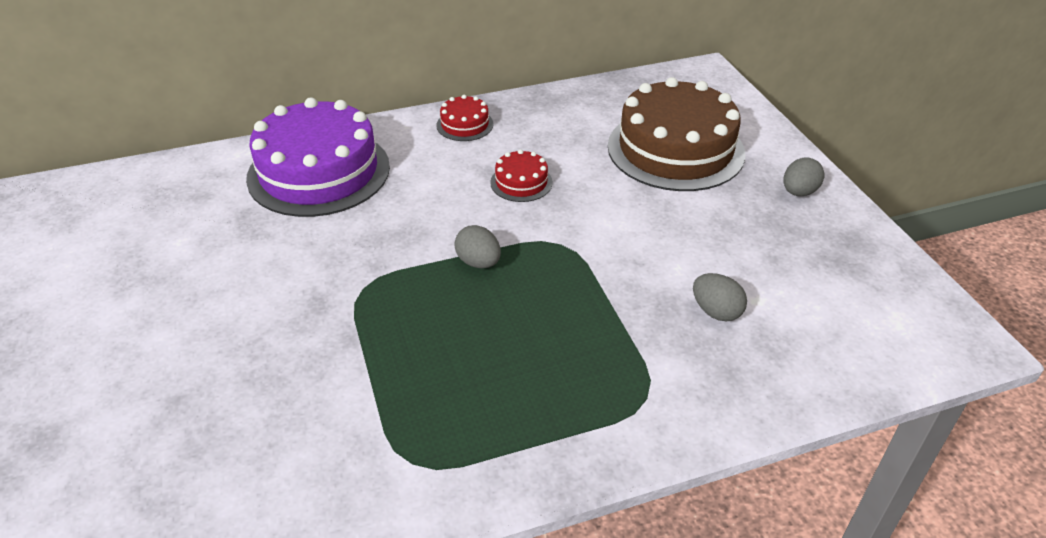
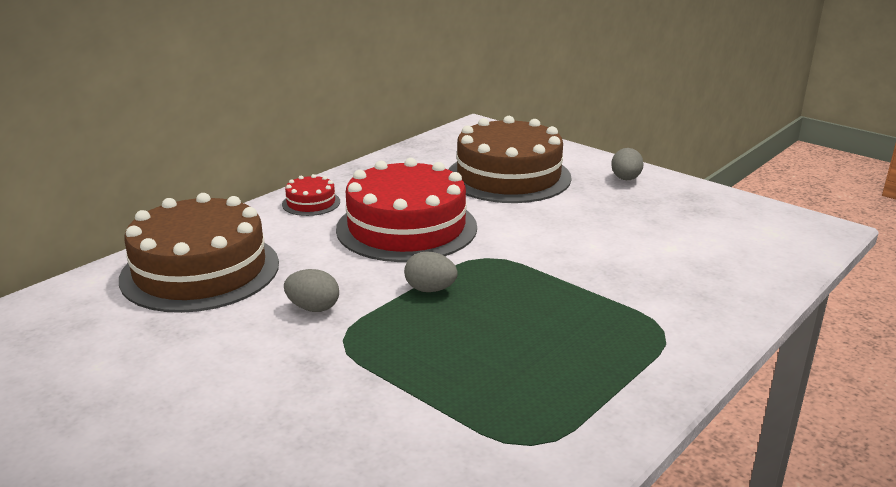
camera: 30 degrees left, 15 degrees down
purple cake [246,97,390,217] -> brown cake [119,193,279,313]
red cake [490,149,553,202] -> red cake [336,158,477,262], size x2.30
grey egg [693,273,747,321] -> grey egg moved to [284,269,339,312]

